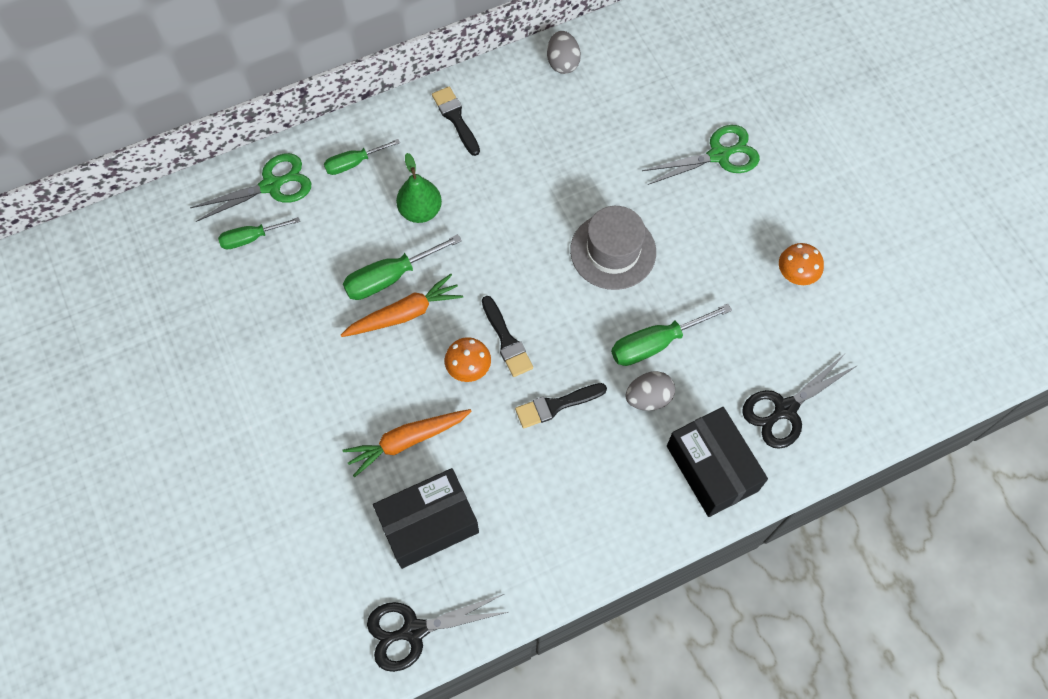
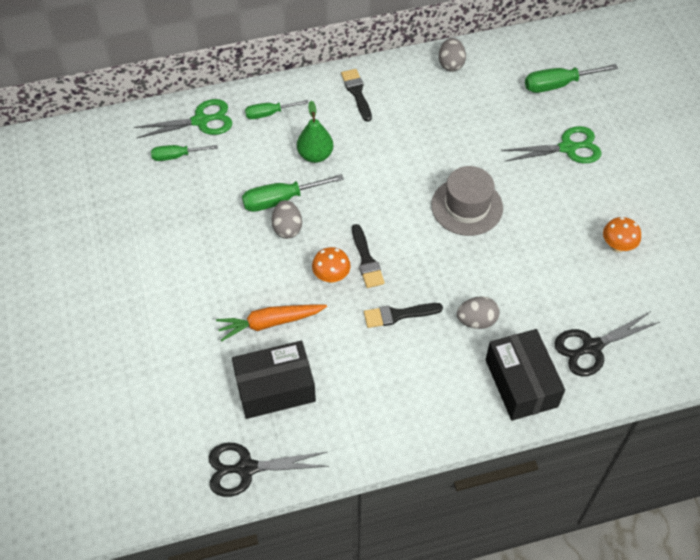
camera: 10 degrees right, 10 degrees down
orange carrot [341,274,463,337] -> grey egg [271,200,302,239]
green screwdriver [611,304,732,366] -> green screwdriver moved to [525,64,618,93]

